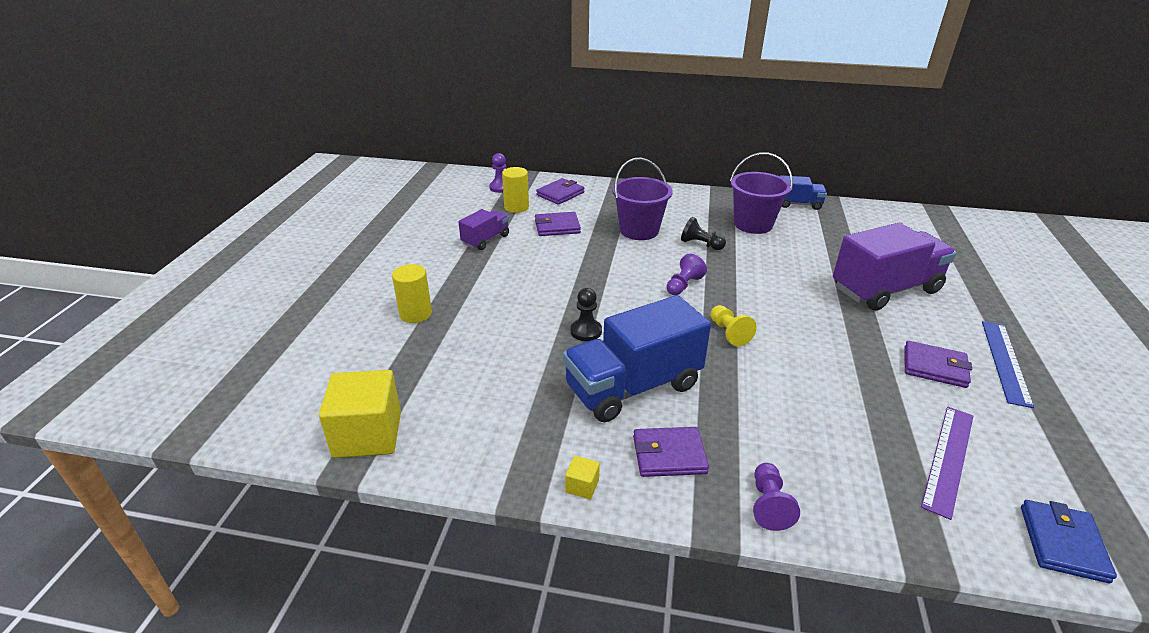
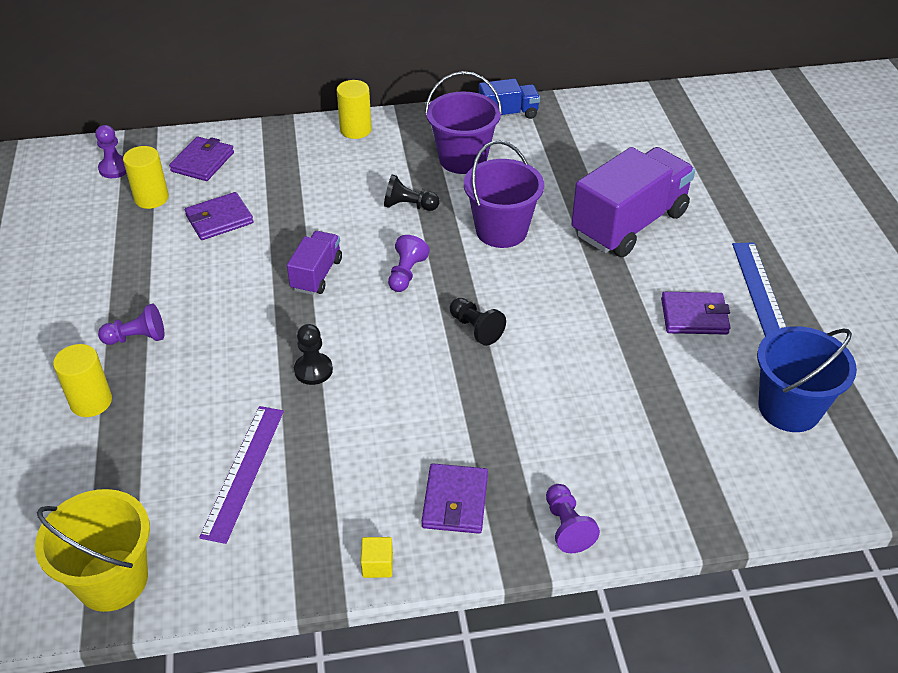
camera: 20 degrees left, 10 degrees up
yellow cube [319,370,401,458] -> yellow bucket [35,489,150,612]
purple truck [459,209,509,250] -> purple truck moved to [287,231,342,295]
blue truck [563,295,711,422] -> none
purple bucket [612,158,673,240] -> purple bucket moved to [464,140,544,248]
purple wallet [633,427,709,477] -> purple wallet turned 60 degrees counterclockwise [422,463,488,534]
yellow pawn [711,305,757,346] -> black pawn [450,298,506,346]
purple ruler [921,407,973,520] -> purple ruler moved to [199,406,284,544]
blue wallet [1021,500,1117,583] -> none
none -> purple pawn [98,304,164,345]
none -> yellow cylinder [337,80,372,139]
none -> blue bucket [757,326,857,432]

